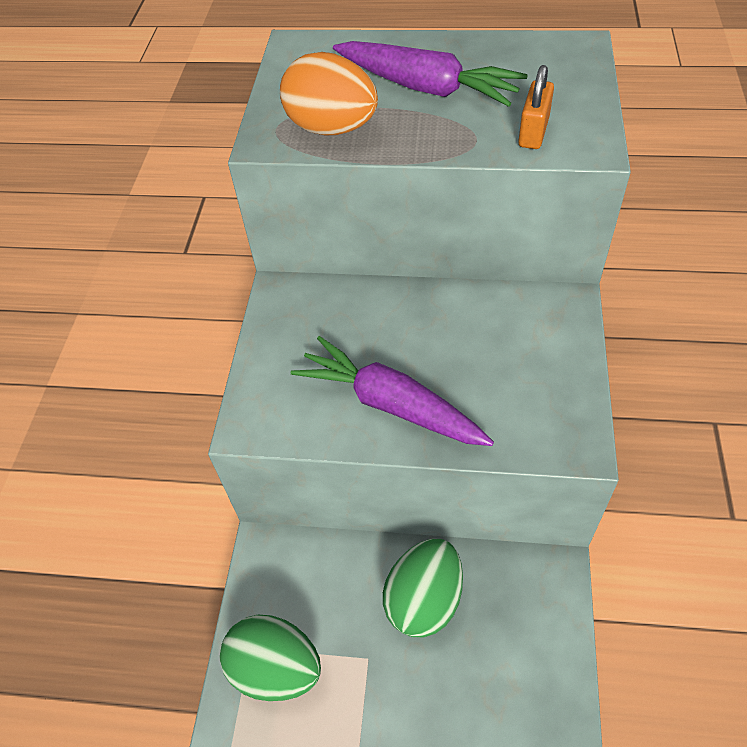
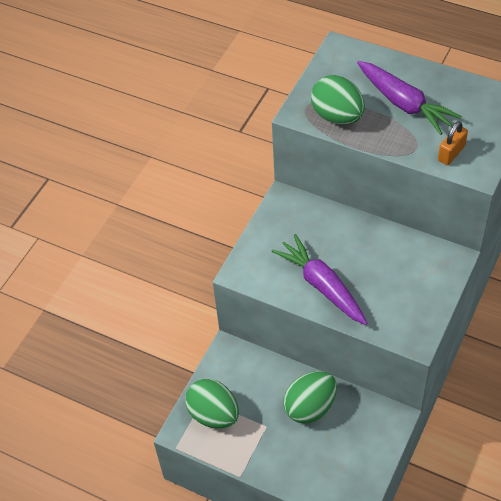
camera: 20 degrees right, 0 degrees up
orange egg [280,52,378,136] -> green egg [311,75,365,125]

